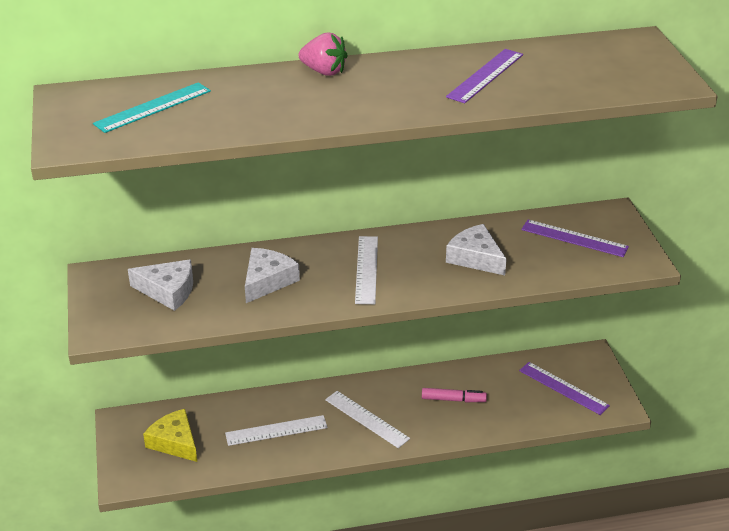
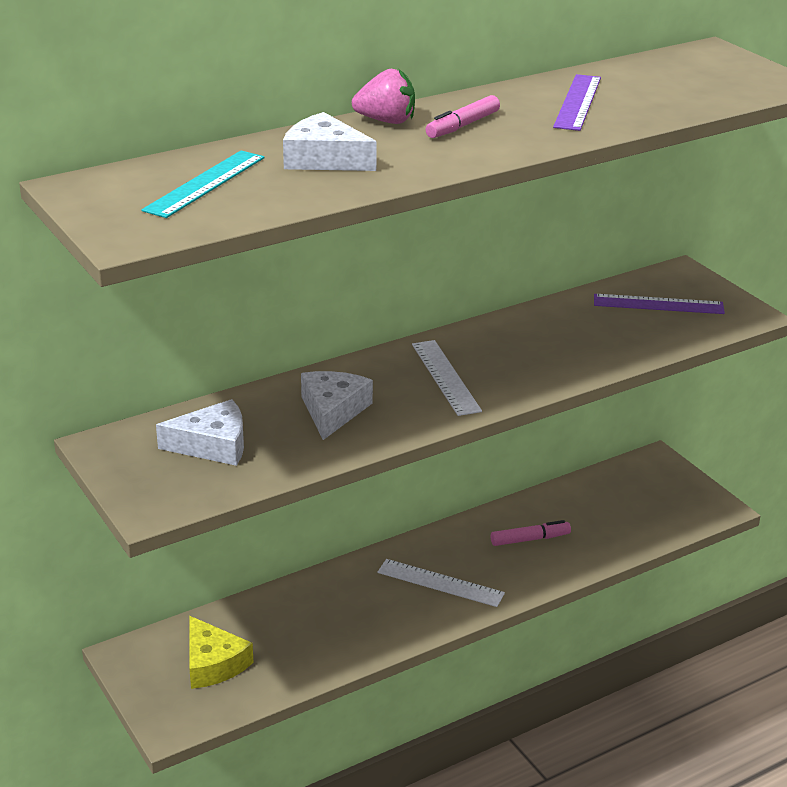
camera: 20 degrees left, 5 degrees down
yellow cheese [143,409,197,462] -> yellow cheese turned 150 degrees counterclockwise [189,616,254,689]
white ruler [225,415,328,446] -> none
white cheese [446,224,507,275] -> white cheese moved to [283,112,377,171]
purple ruler [519,362,610,415] -> none
none -> pink marker [425,95,500,138]

